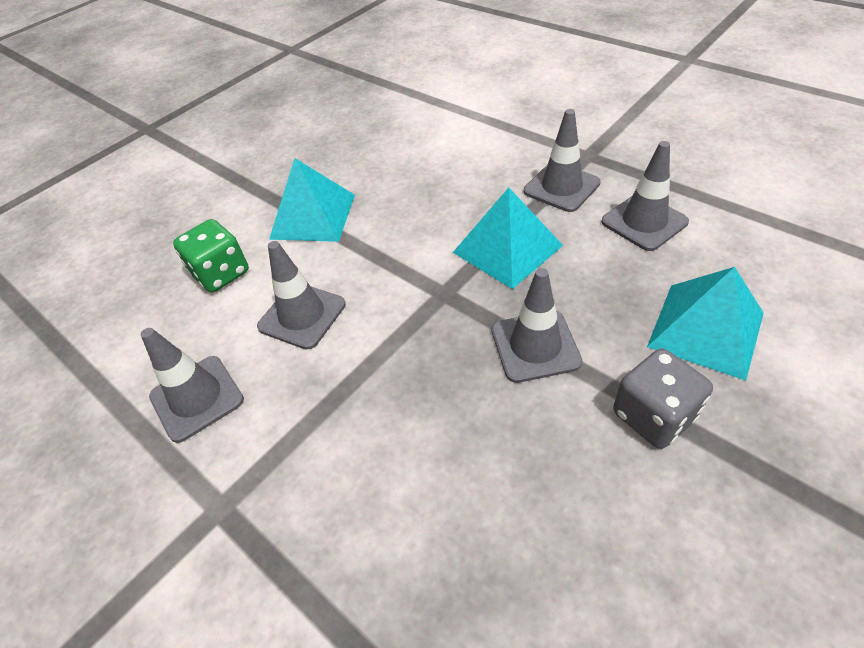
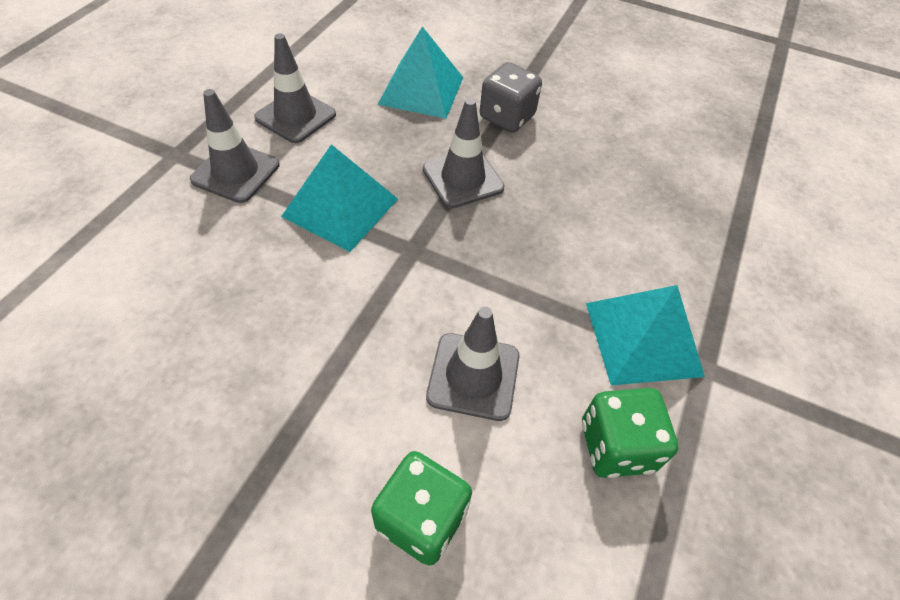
camera: 115 degrees left, 5 degrees up
grey traffic cone [141,328,244,443] -> green dice [582,388,678,478]
turquoise pyramid [269,158,355,242] -> turquoise pyramid moved to [586,285,705,385]

